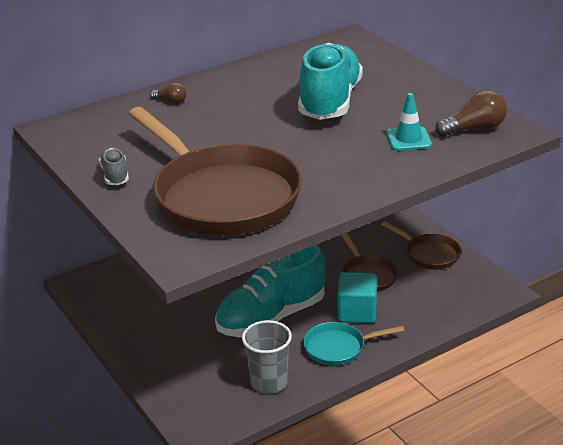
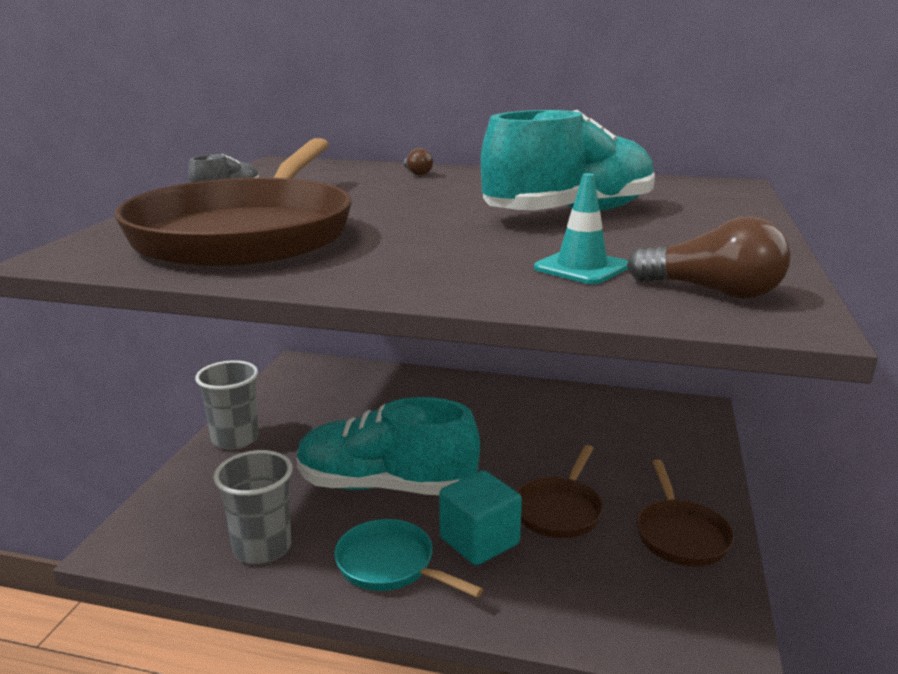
camera: 45 degrees right, 10 degrees down
none -> grey cup [195,360,259,450]

